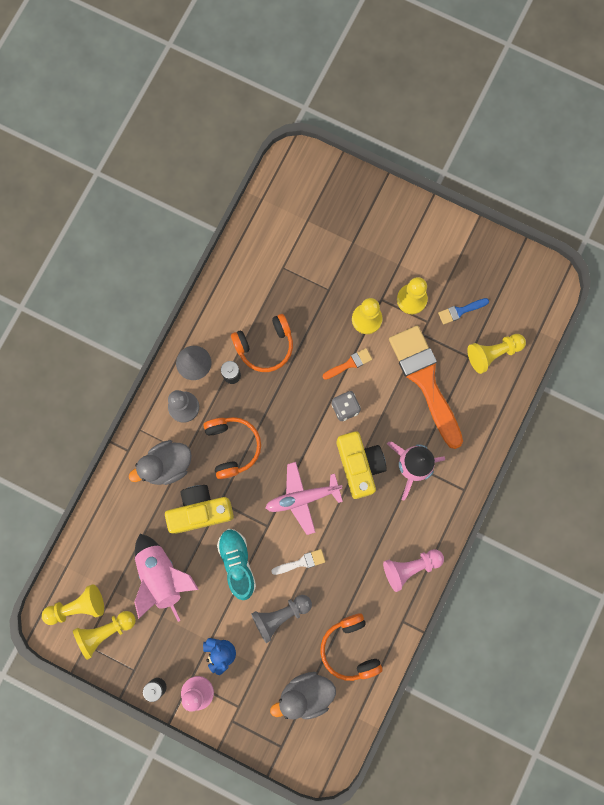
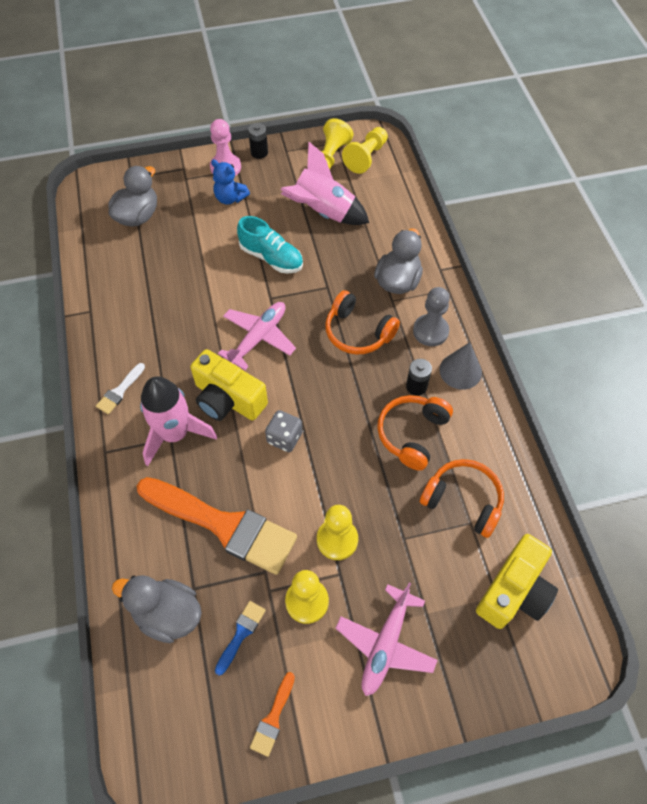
camera: 140 degrees right, 20 degrees down
yellow camera [165,485,234,534] -> yellow camera moved to [476,534,558,629]
grey pawn [251,595,312,643] -> none
white brush [271,549,325,575] -> white brush moved to [96,363,145,414]
orange headphones [320,613,383,681] -> orange headphones moved to [420,459,504,538]
orange brush [323,348,372,380] -> orange brush moved to [250,672,295,757]
pink pawn [383,549,444,592] -> none
yellow pawn [467,334,526,374] -> grey duck [112,575,202,643]
none -> pink plane [336,583,438,696]

